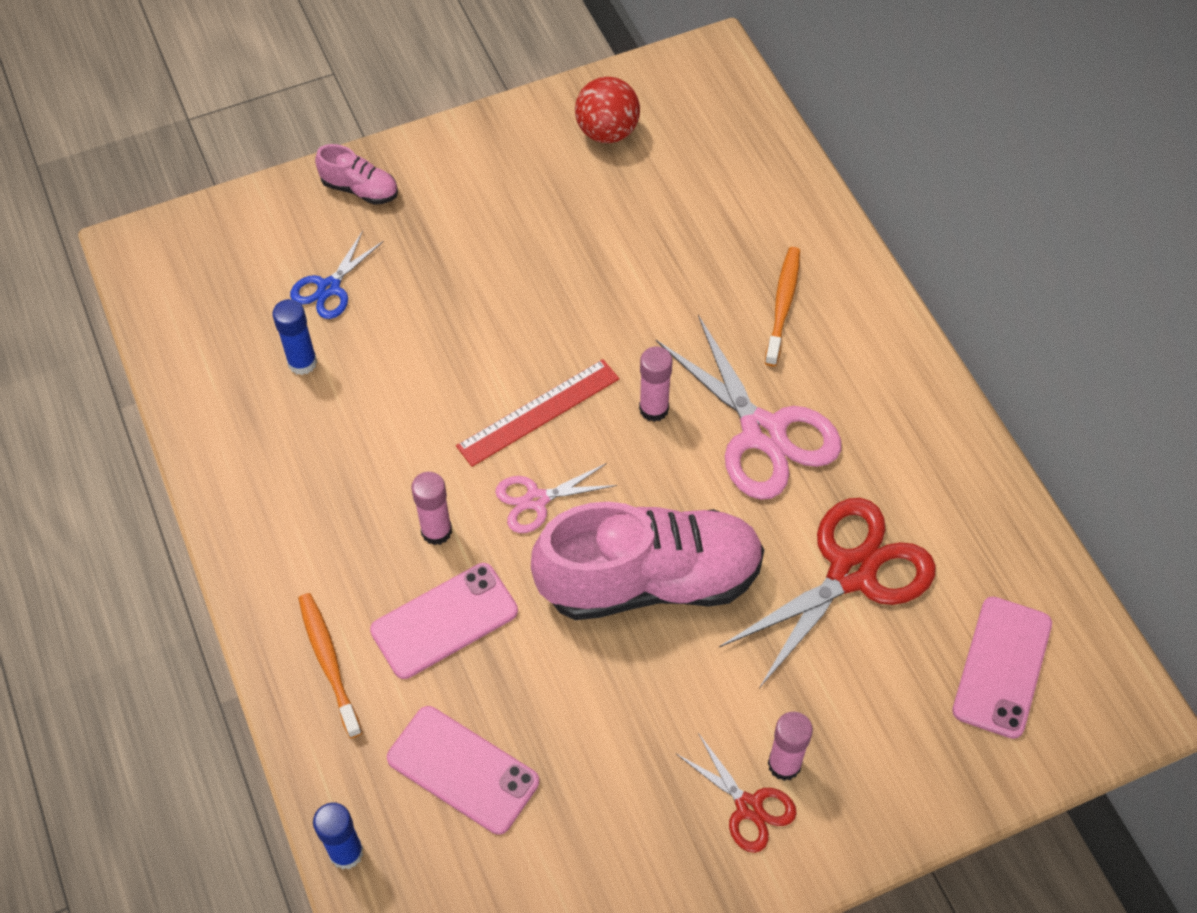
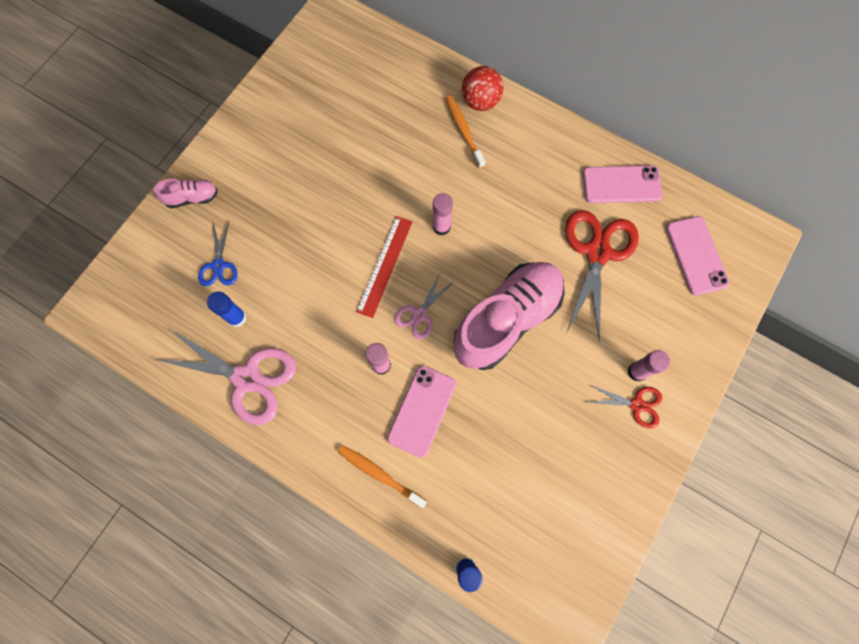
camera: 35 degrees left, 15 degrees up
pink phone [387,706,539,835] -> pink phone moved to [583,165,663,203]
red ball [575,77,640,143] -> red ball moved to [462,66,503,111]
pink scissors [656,315,841,500] -> pink scissors moved to [154,328,296,425]

